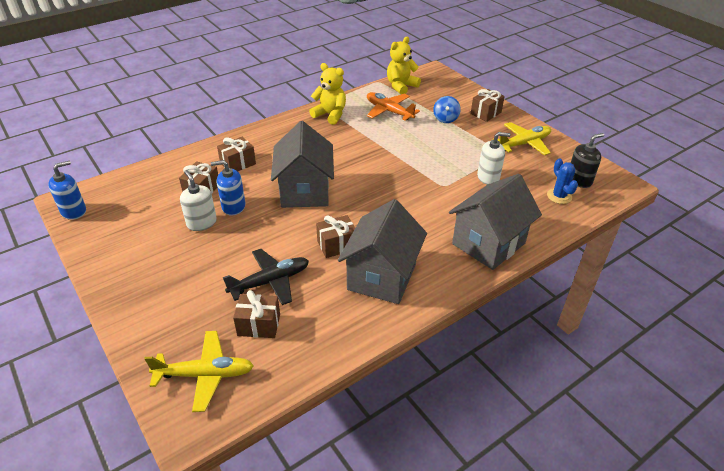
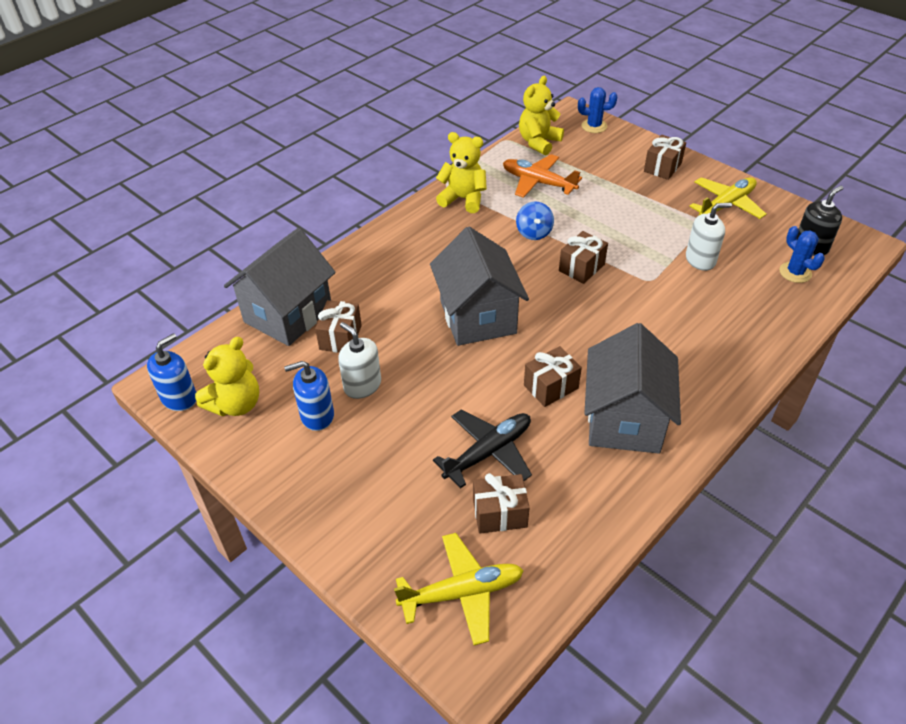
camera: 10 degrees left, 5 degrees up
blue soap dispenser [211,160,246,216] -> blue soap dispenser moved to [284,361,334,431]
brown gift [217,137,256,171] -> brown gift moved to [559,231,608,284]
blue spinning top [433,96,461,123] -> blue spinning top moved to [516,201,554,240]
grey house [449,174,542,270] -> grey house moved to [224,228,336,346]
none -> yellow teddy bear [195,337,259,416]
none -> blue cactus [578,87,617,133]

